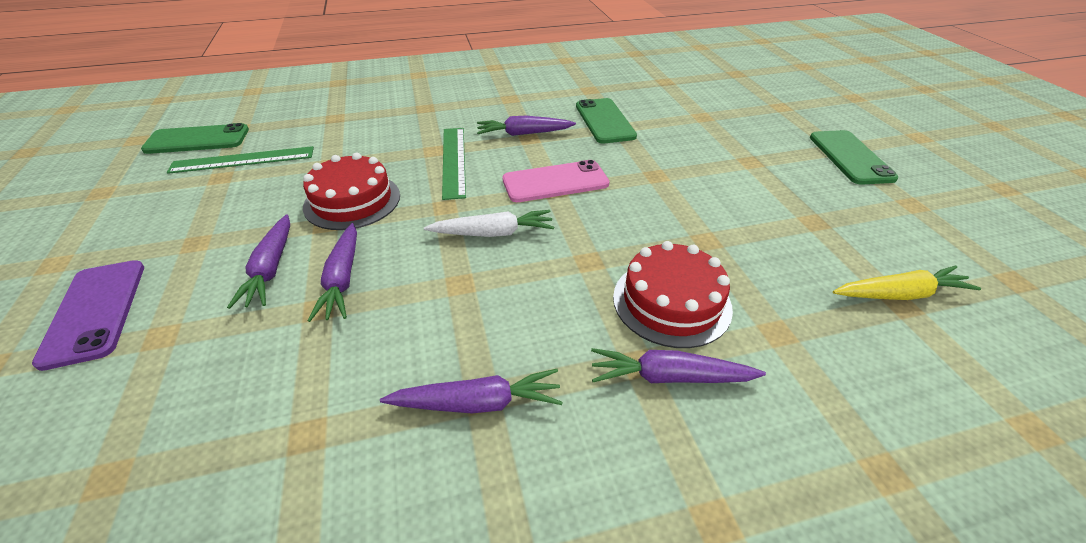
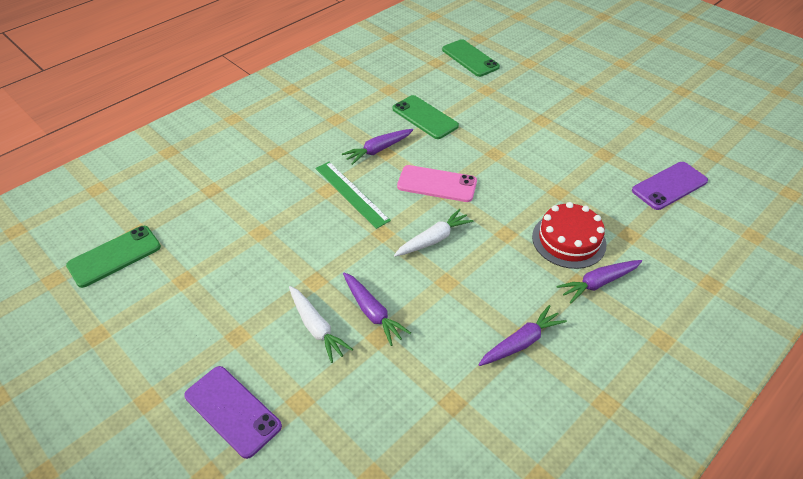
camera: 30 degrees left, 5 degrees up
green ruler [167,146,314,174] -> none
purple carrot [227,214,290,309] -> white carrot [289,286,353,363]
red cake [303,153,400,230] -> none
pink phone [502,160,609,202] -> pink phone turned 60 degrees clockwise [397,165,477,202]
green phone [810,130,898,185] -> green phone moved to [442,39,500,77]
yellow carrot [833,265,981,300] -> purple phone [632,162,708,210]

